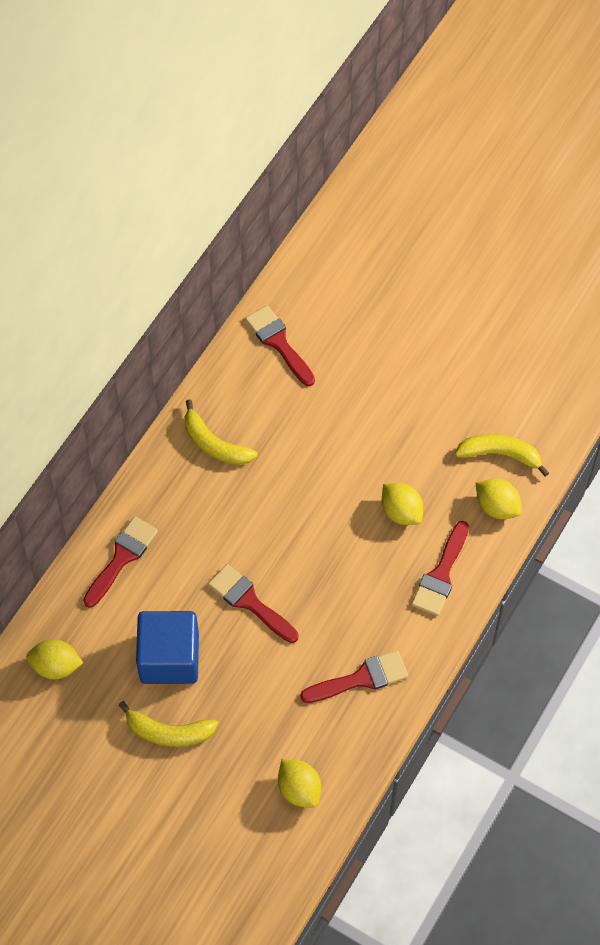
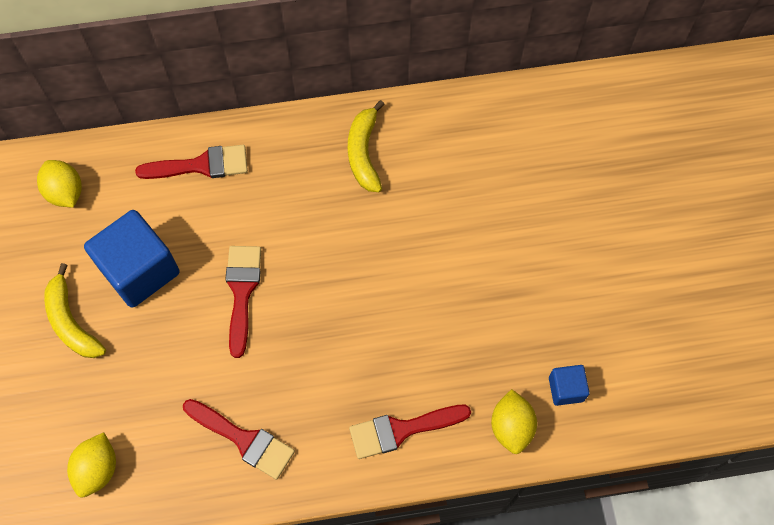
camera: 50 degrees right, 5 degrees up
red brush [245,305,315,386] -> none
yellow lemon [382,483,423,525] -> none
yellow banana [455,434,549,477] -> blue cube [549,365,590,406]

